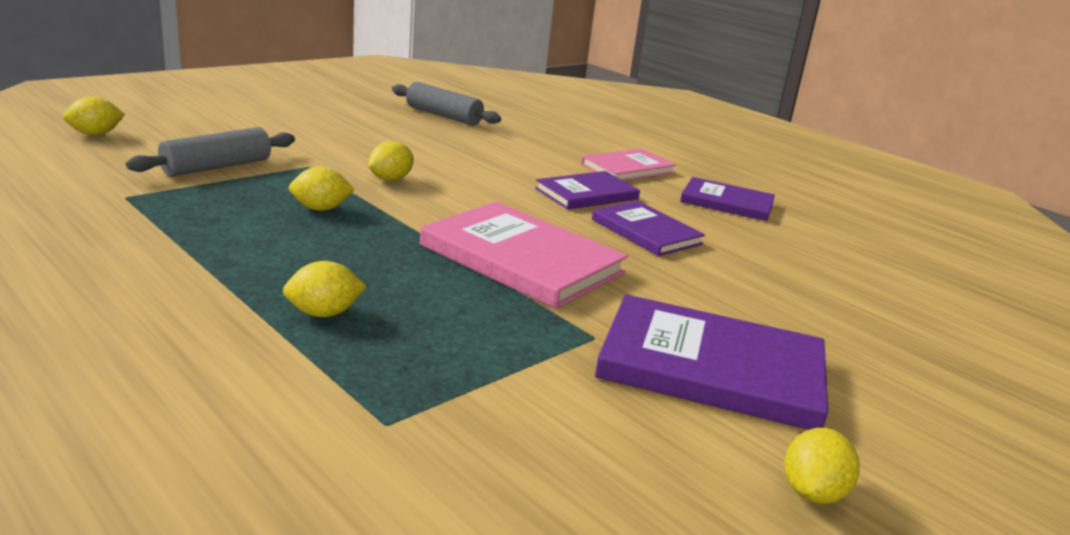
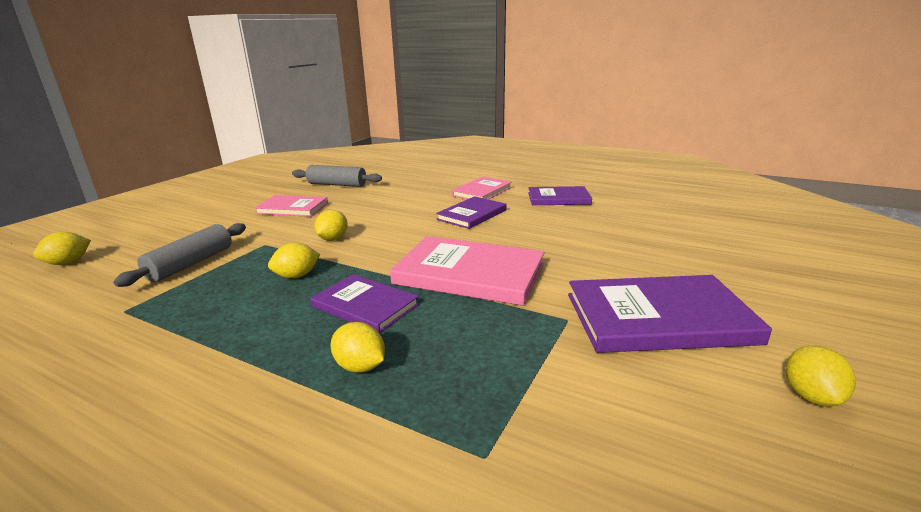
camera: 15 degrees left, 0 degrees up
yellow lemon [283,261,367,317] -> yellow lemon turned 75 degrees clockwise [330,322,385,373]
purple book [592,201,705,256] -> purple book moved to [310,274,419,333]
none -> pink book [254,195,328,217]

